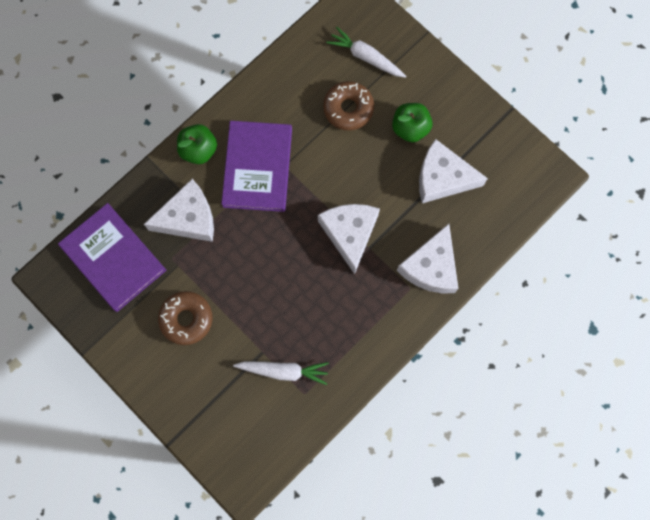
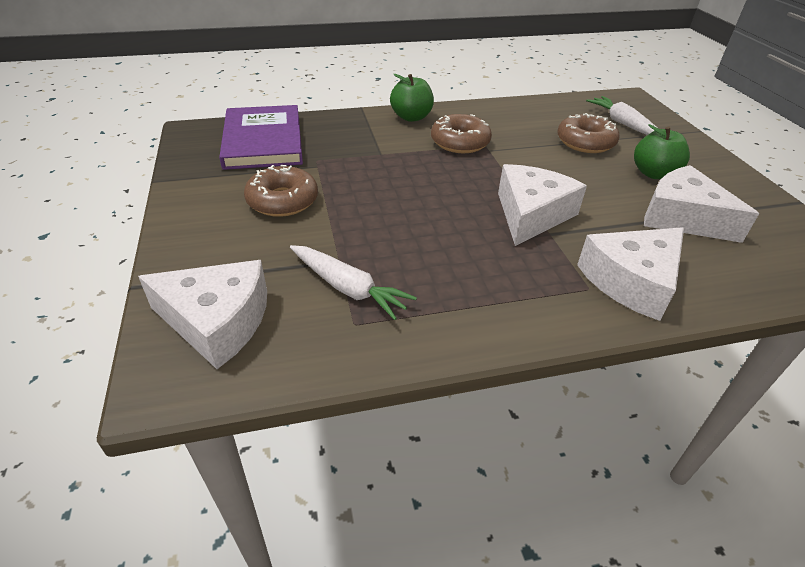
camera: 30 degrees right, 35 degrees down
white cheese [144,179,214,242] -> white cheese moved to [138,260,267,369]
purple book [221,121,292,212] -> brown donut [431,114,492,153]

